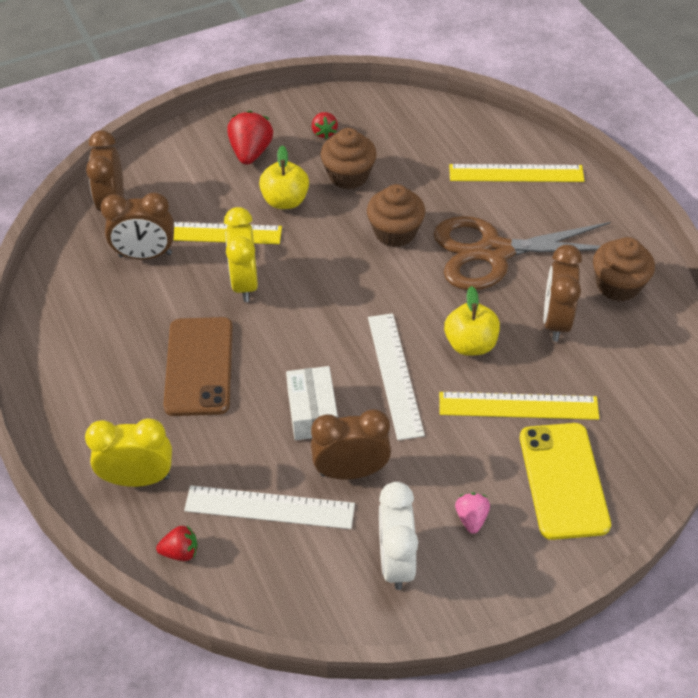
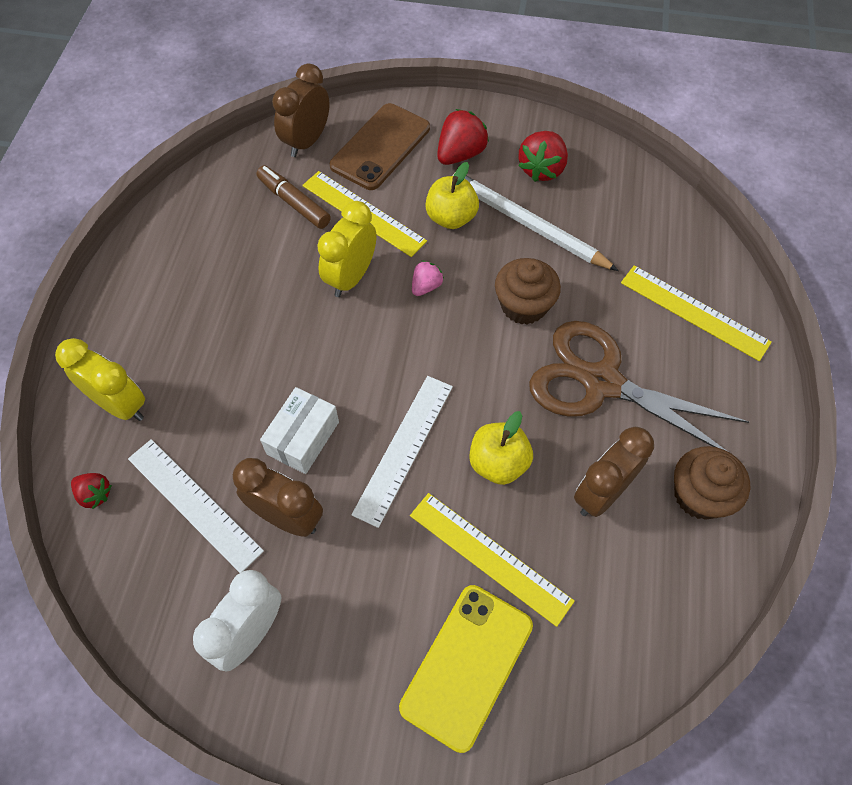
camera: 35 degrees right, 10 degrees up
brown clock [100,192,174,260] -> brown marker [256,165,331,229]
brown phone [163,317,233,416] -> brown phone moved to [330,103,430,190]
red strawberry [312,112,338,139] -> red strawberry [518,131,568,182], size x1.72
brown cupcake [321,128,377,189] -> white pencil [453,173,619,271]
pink strawberry [455,493,490,534] -> pink strawberry moved to [412,261,444,296]

